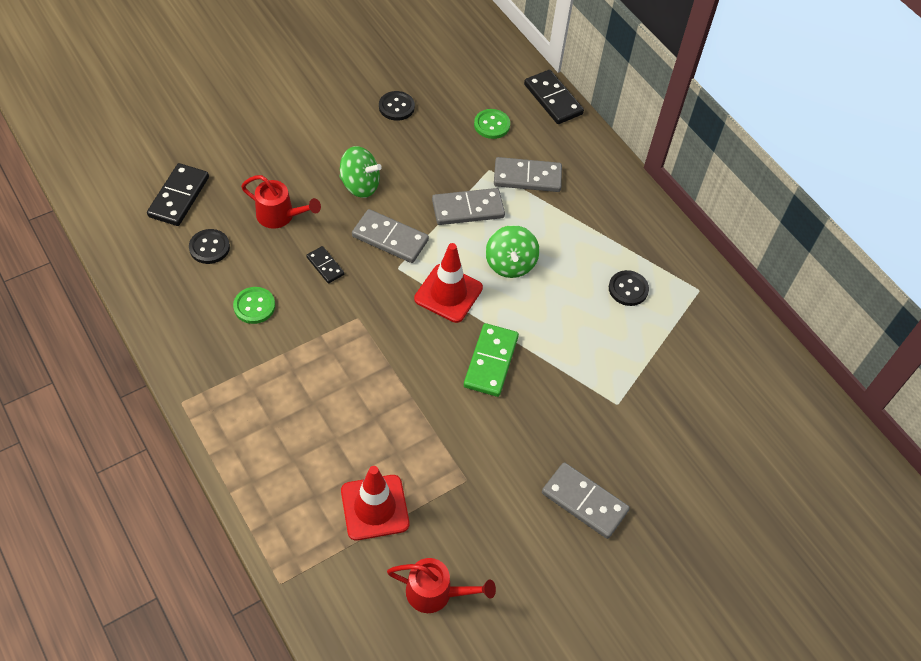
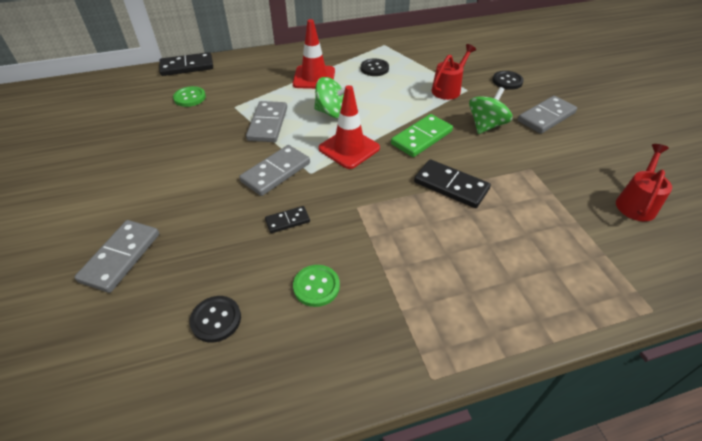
camera: 70 degrees left, 10 degrees down
black domino [147,163,209,226] -> black domino moved to [414,159,491,208]
red watering can [241,175,321,229] -> red watering can moved to [432,44,476,100]
green spinning top [340,146,382,198] -> green spinning top moved to [469,87,513,134]
red traffic cone [341,466,409,541] -> red traffic cone moved to [293,19,335,89]
black button [379,91,415,121] -> black button moved to [493,71,524,90]
green domino [464,323,519,397] -> green domino turned 75 degrees counterclockwise [391,114,453,157]
grey domino [494,157,562,192] -> grey domino moved to [74,220,159,293]

